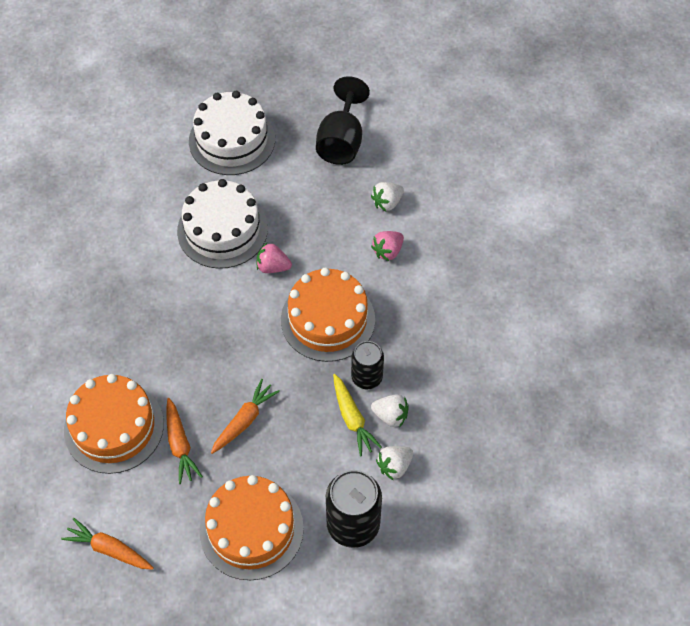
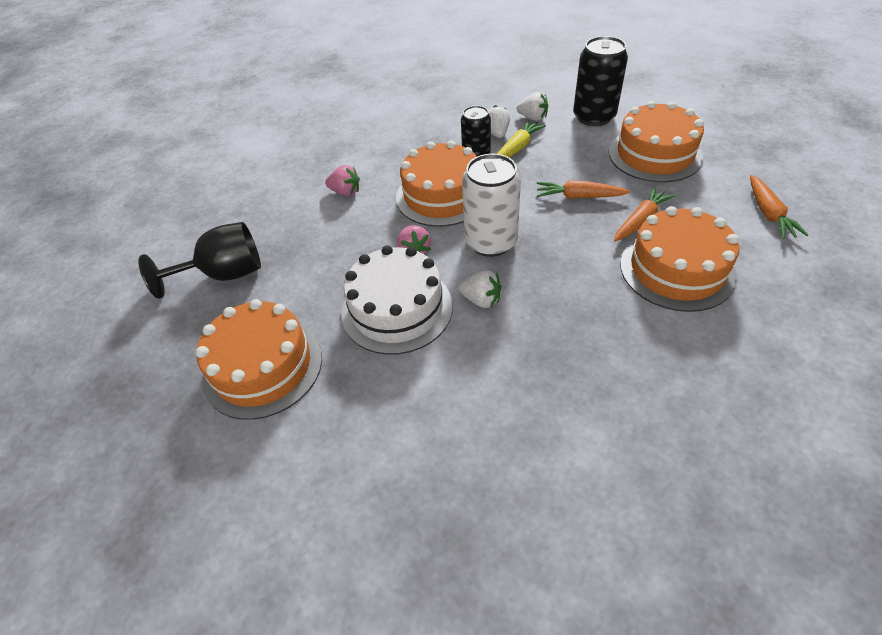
camera: 115 degrees left, 10 degrees down
white cake [189,91,275,175] -> orange cake [196,299,322,420]
white strawberry [371,182,404,211] -> white strawberry moved to [459,271,501,308]
none -> white can [462,154,521,257]

